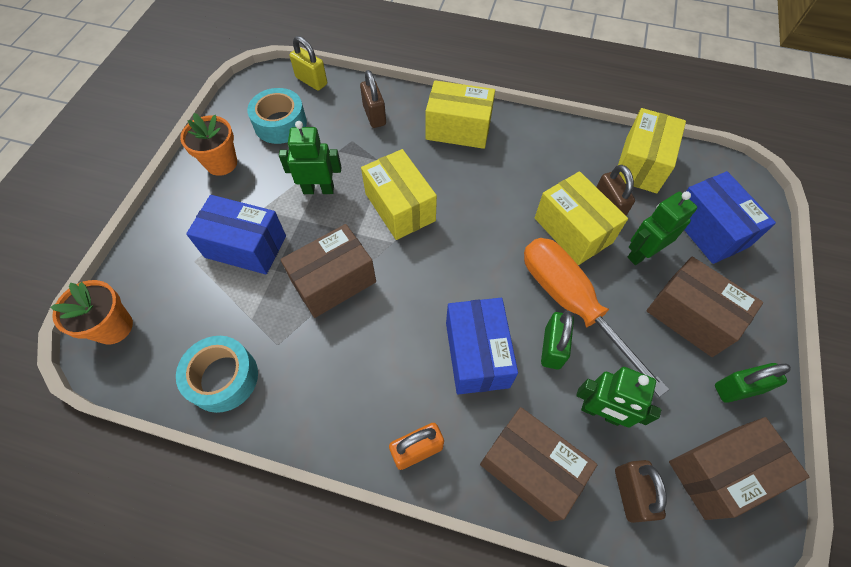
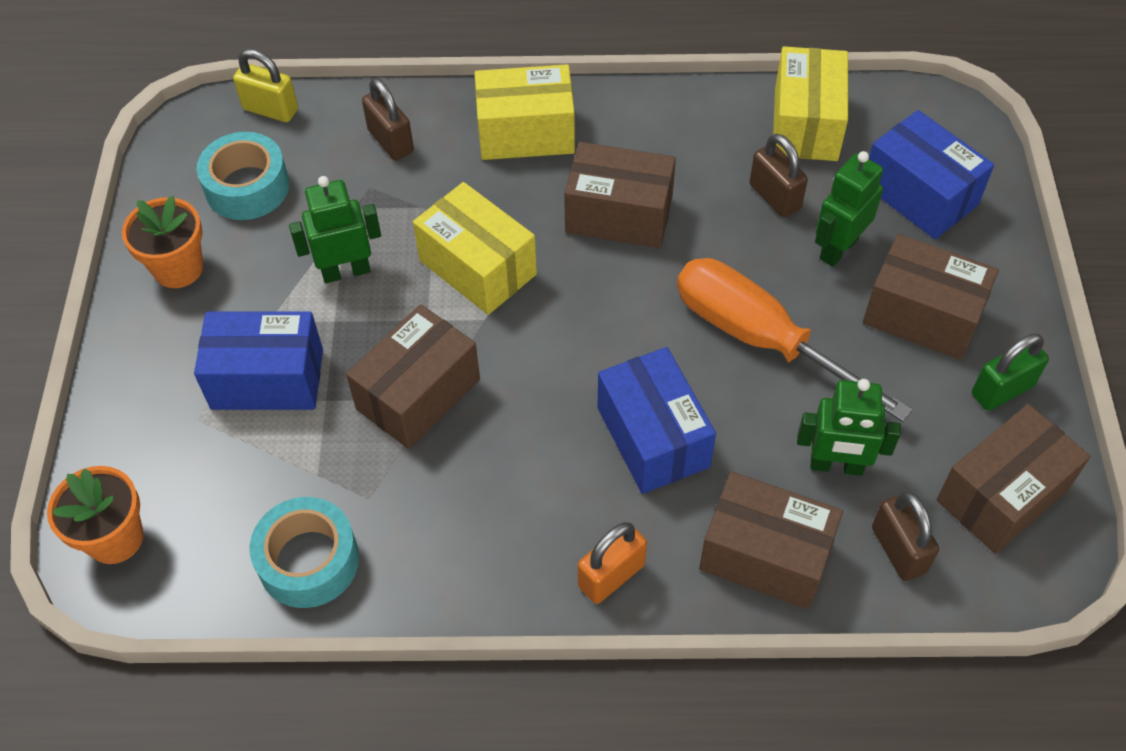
camera: 15 degrees left, 5 degrees down
yellow box [535,171,628,265] -> none
green padlock [541,311,574,369] -> none
none -> brown box [564,142,676,248]

